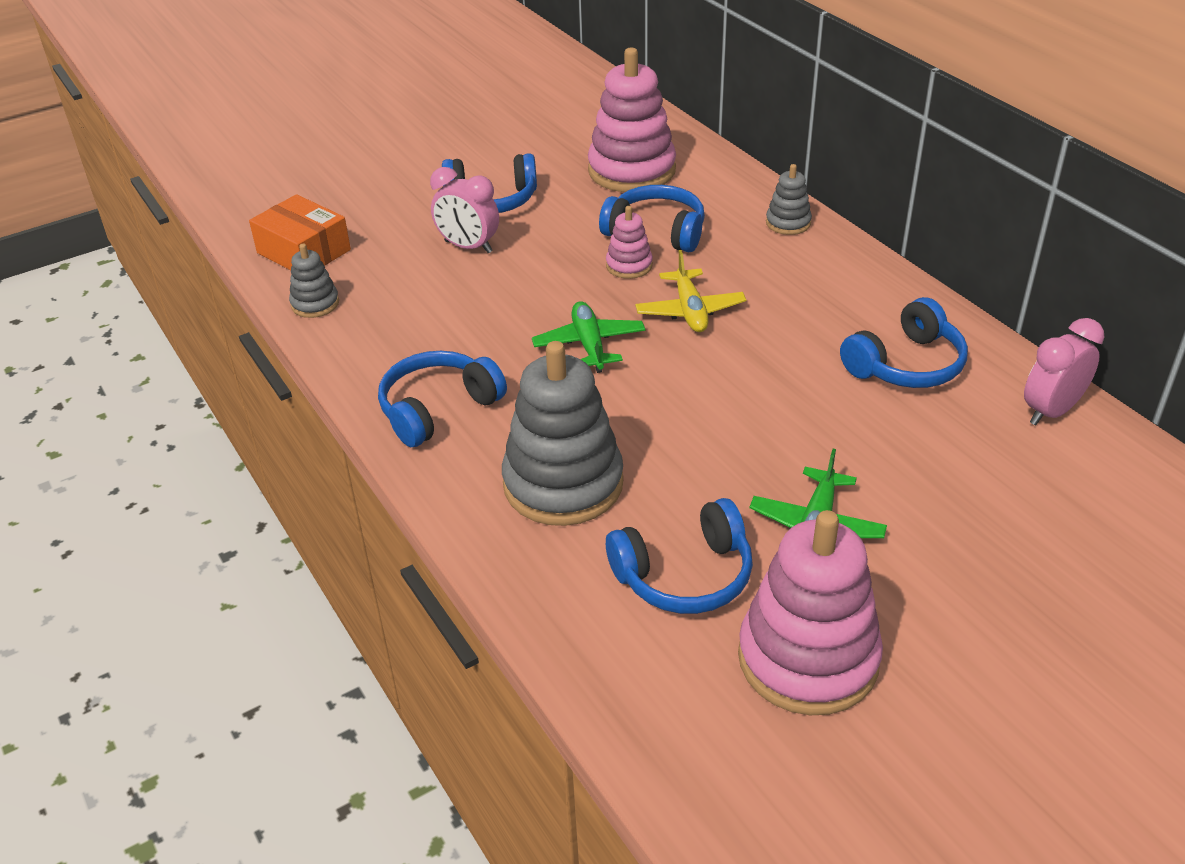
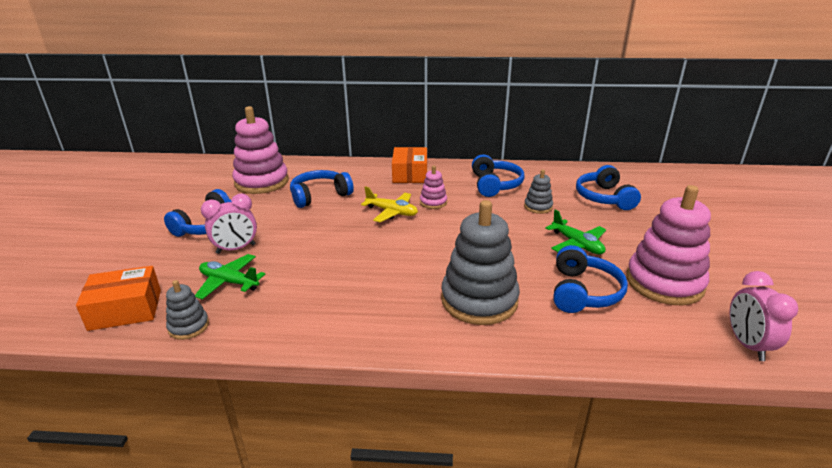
camera: 55 degrees left, 10 degrees down
blue headphones [378,351,507,447] -> blue headphones moved to [576,165,641,210]
green plane [532,301,646,373] -> green plane moved to [195,254,265,300]
pink stacking toy [606,206,653,279] -> pink stacking toy moved to [420,166,447,209]
grey stacking toy [766,164,812,235] -> grey stacking toy moved to [524,169,553,214]
pink clock [1024,318,1104,425] -> pink clock moved to [730,271,798,361]
none -> orange box [392,147,427,183]

